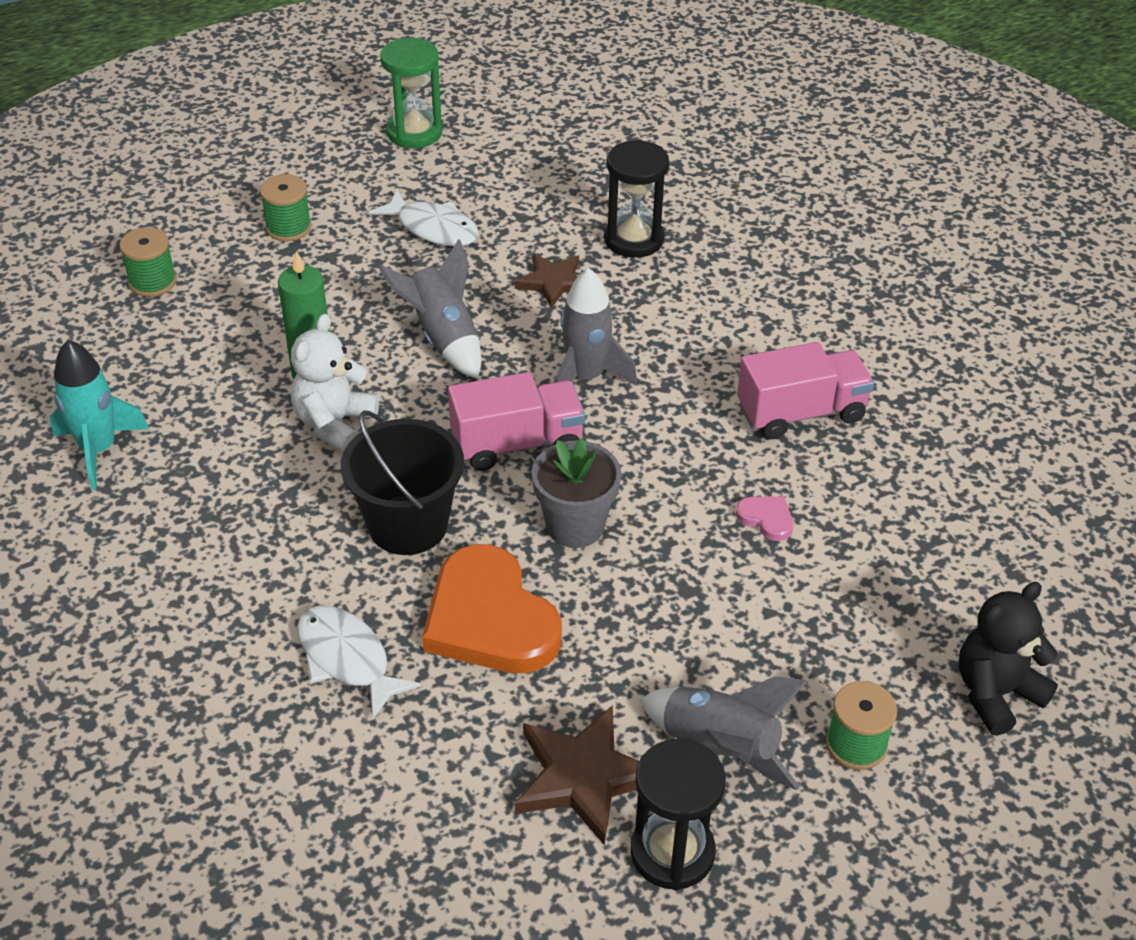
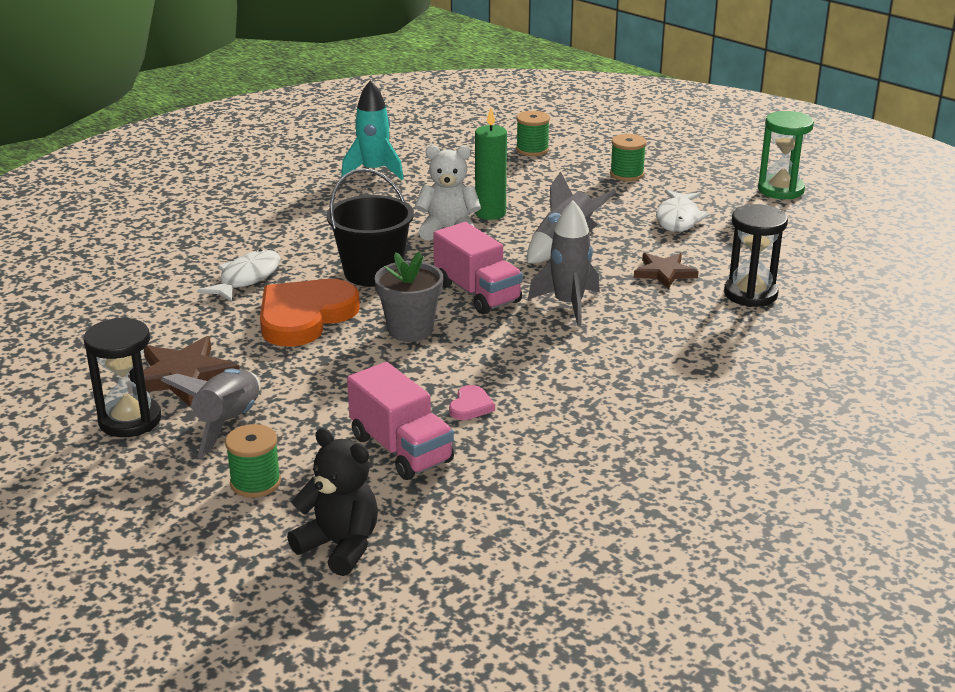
camera: 70 degrees right, 15 degrees down
pink truck [737,342,874,439] -> pink truck moved to [347,362,454,480]

